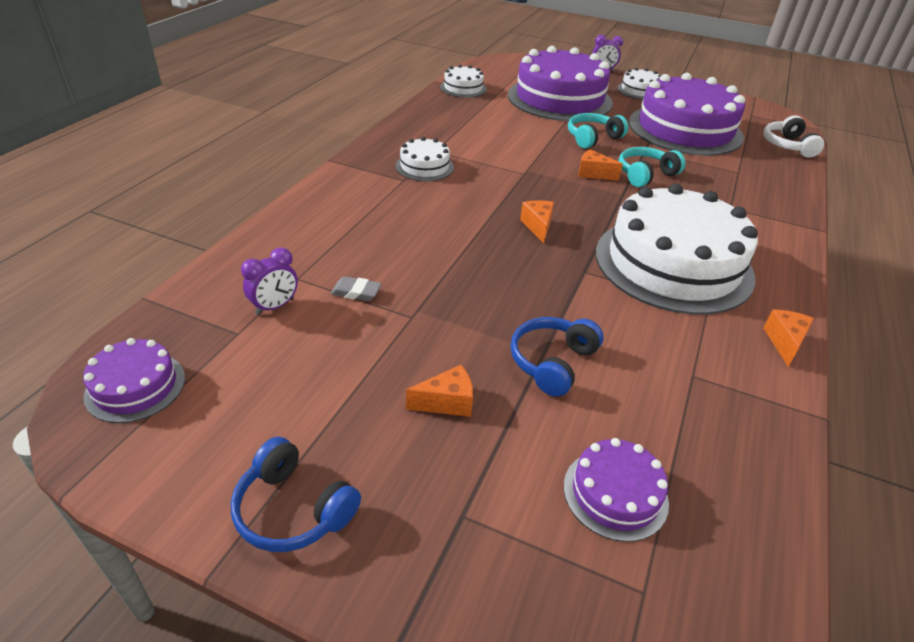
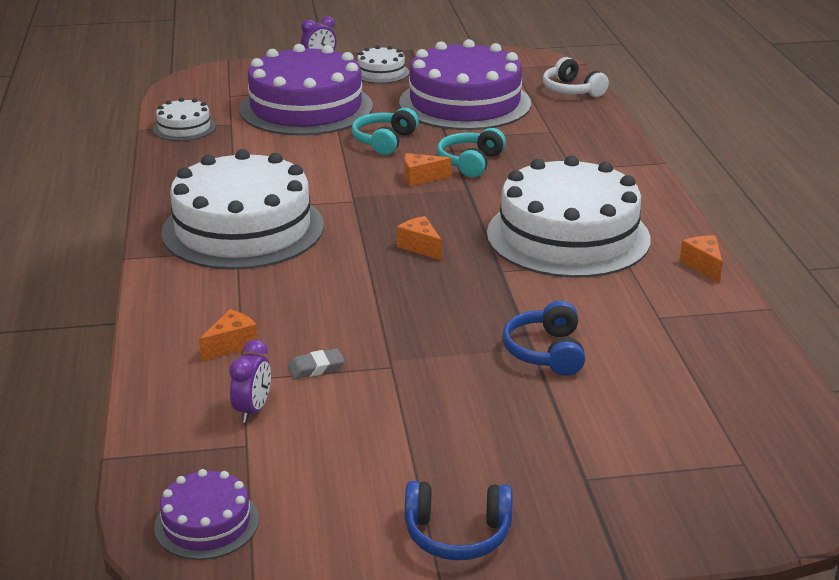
camera: 30 degrees left, 10 degrees down
white cake [396,137,454,181] -> white cake [161,149,324,270], size x2.22
orange cheese [406,365,473,417] -> orange cheese moved to [199,309,258,361]
purple cake [564,438,669,542] -> none

